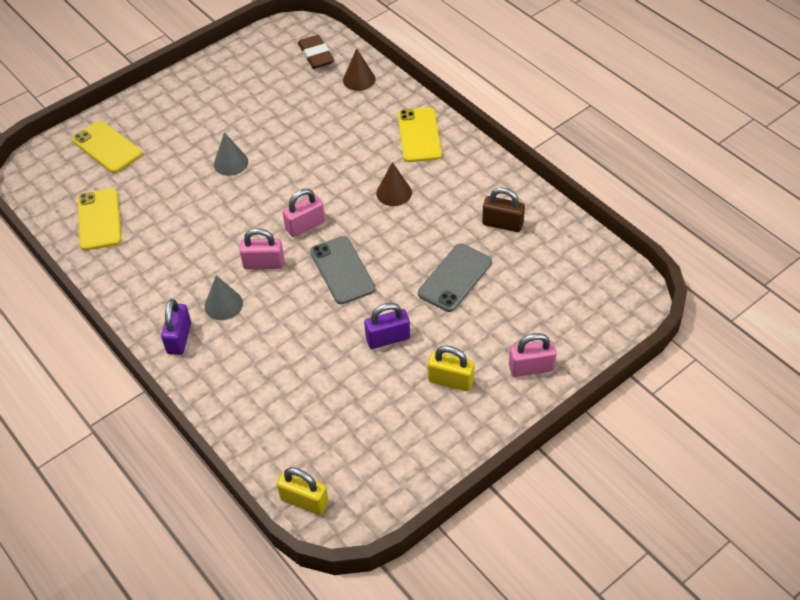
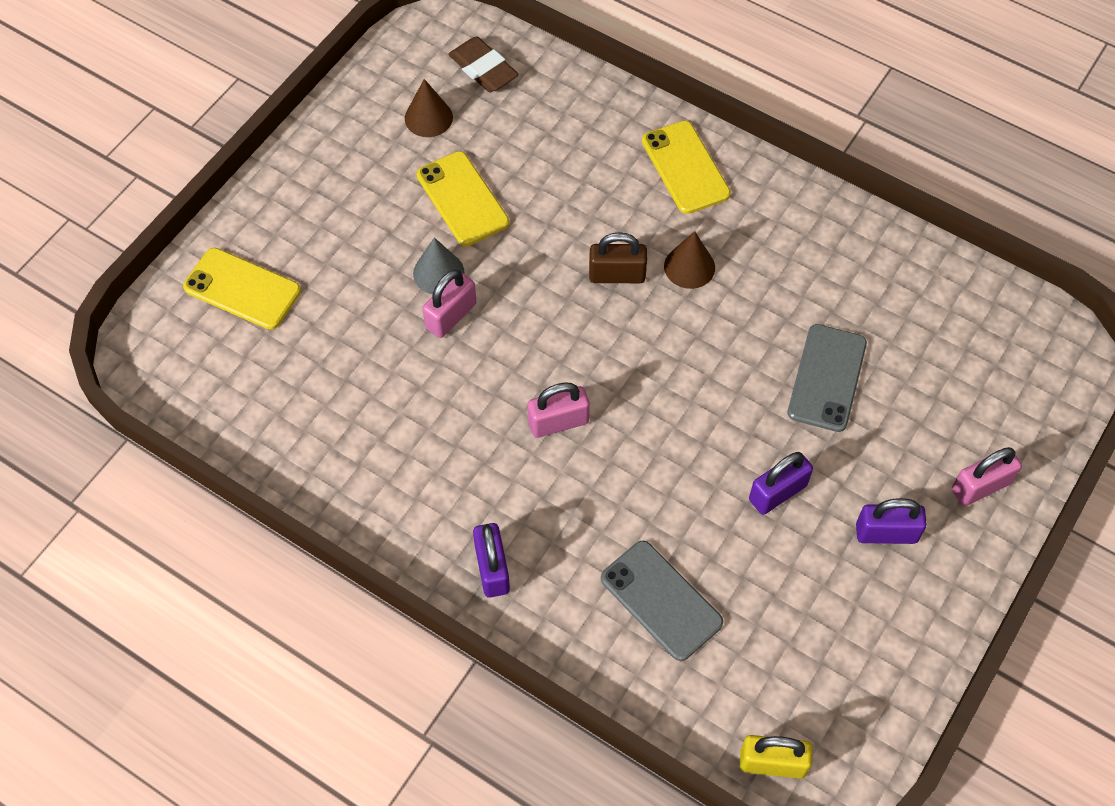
camera: 20 degrees left, 10 degrees up
yellow phone [77,188,122,251] -> yellow phone moved to [417,151,509,246]
grey cone [205,275,243,320] -> none
pink padlock [282,189,325,237] -> pink padlock moved to [422,270,476,338]
grey phone [310,236,375,304] -> grey phone moved to [601,541,723,661]
brown cone [343,48,376,91] -> brown cone moved to [405,79,453,137]
yellow padlock [428,346,474,391] -> purple padlock [856,498,927,544]
brown padlock [482,187,525,232] -> brown padlock moved to [589,232,647,283]

